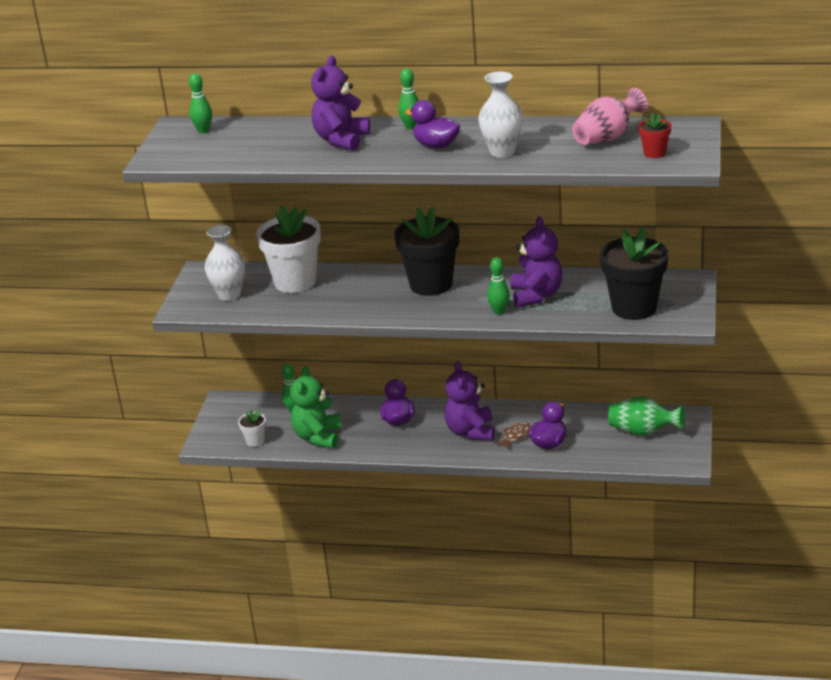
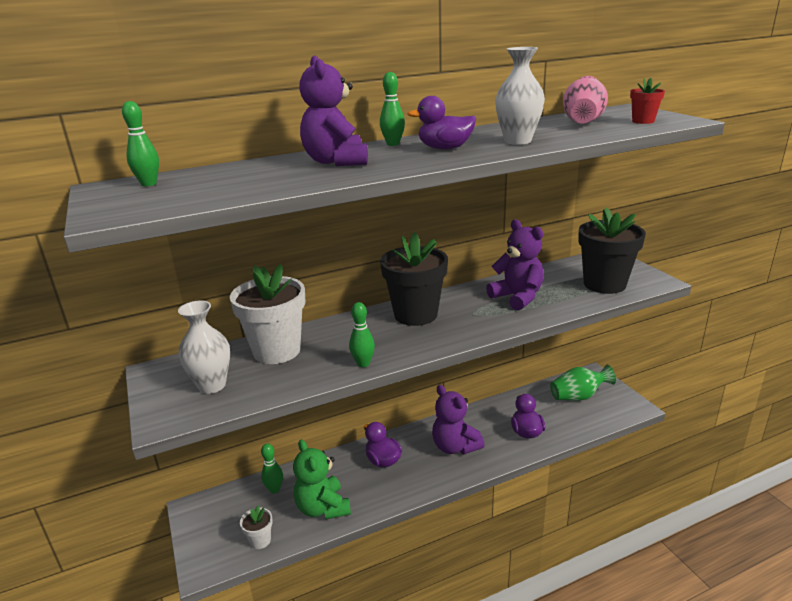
camera: 35 degrees left, 5 degrees down
green bowling pin [487,257,510,315] -> green bowling pin moved to [349,302,375,367]
brown fish [494,422,531,449] -> none

